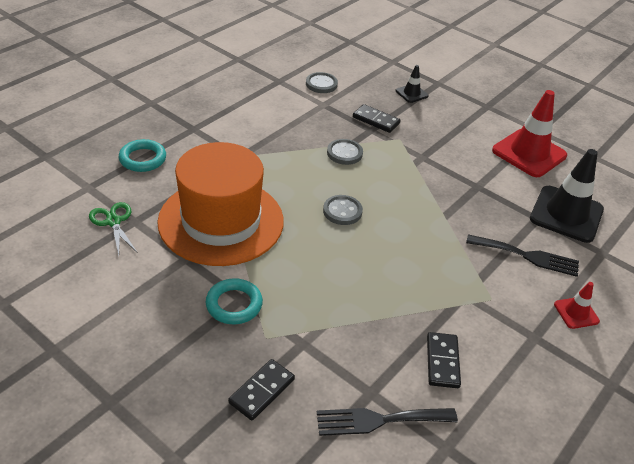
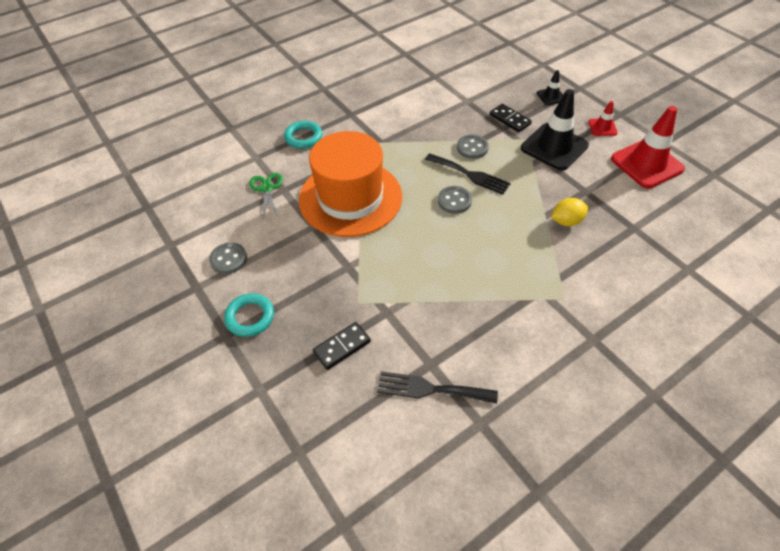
camera: 20 degrees right, 10 degrees up
turquoise ring [205,278,263,324] -> turquoise ring moved to [224,293,274,337]
grey button [306,72,338,93] -> grey button moved to [209,242,247,274]
black domino [427,332,461,388] -> none
black fork [466,234,579,277] -> black fork moved to [425,153,511,195]
black traffic cone [530,149,604,243] -> black traffic cone moved to [521,89,589,171]
red traffic cone [554,282,600,329] -> red traffic cone moved to [588,101,618,136]
none -> yellow lemon [551,198,588,226]

